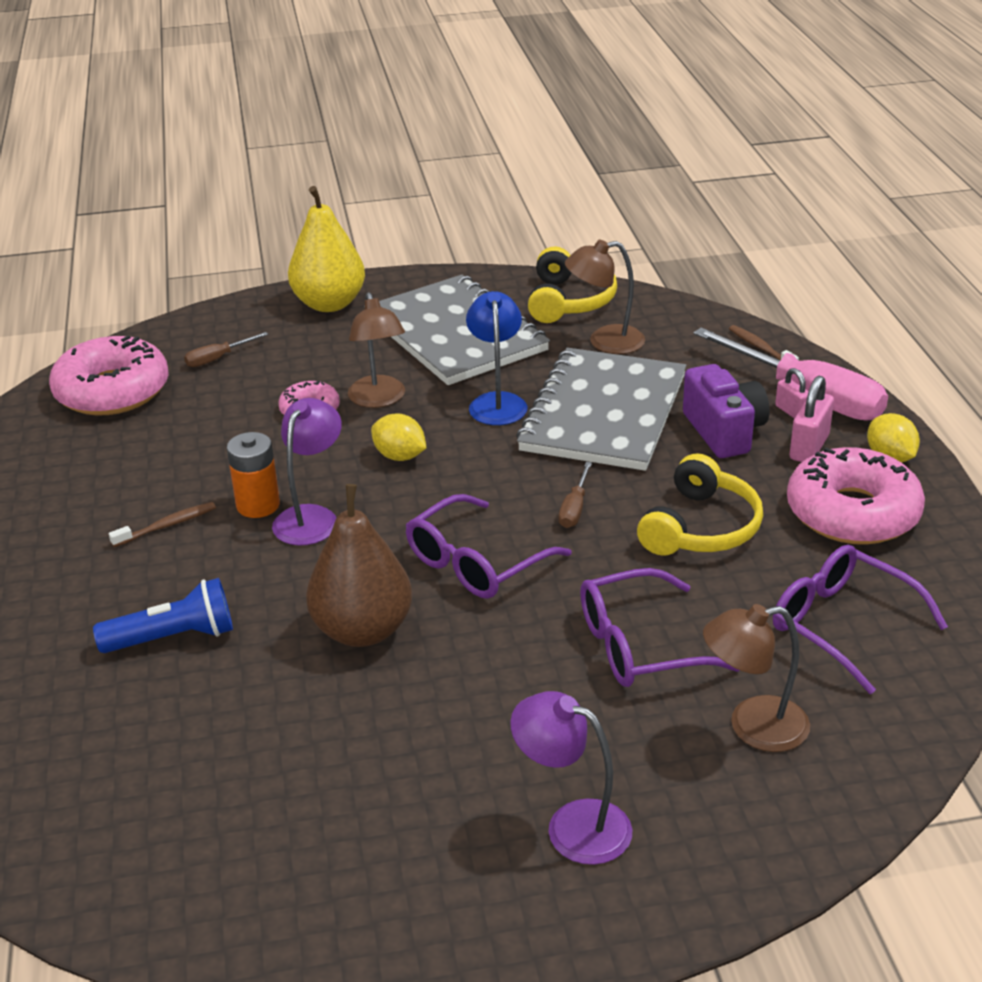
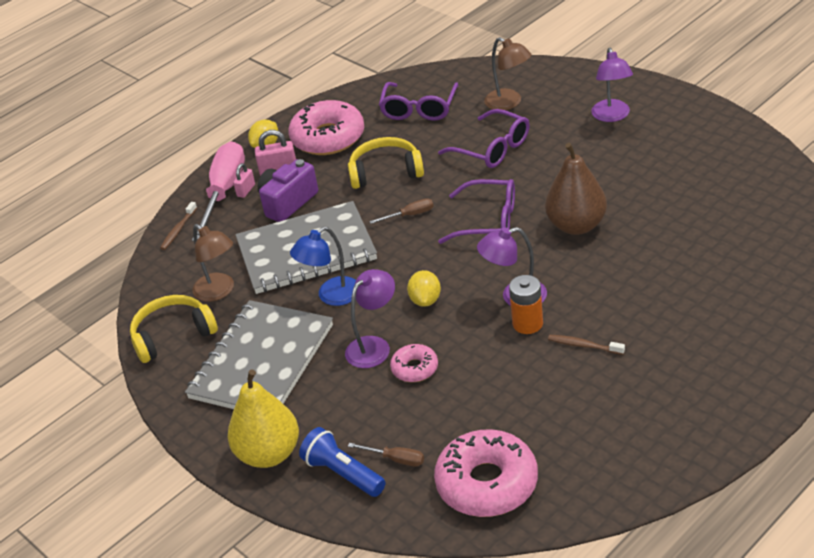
camera: 120 degrees left, 5 degrees up
blue flashlight [93,578,233,653] -> blue flashlight moved to [299,427,386,497]
brown lamp [348,292,405,408] -> purple lamp [345,269,395,368]

